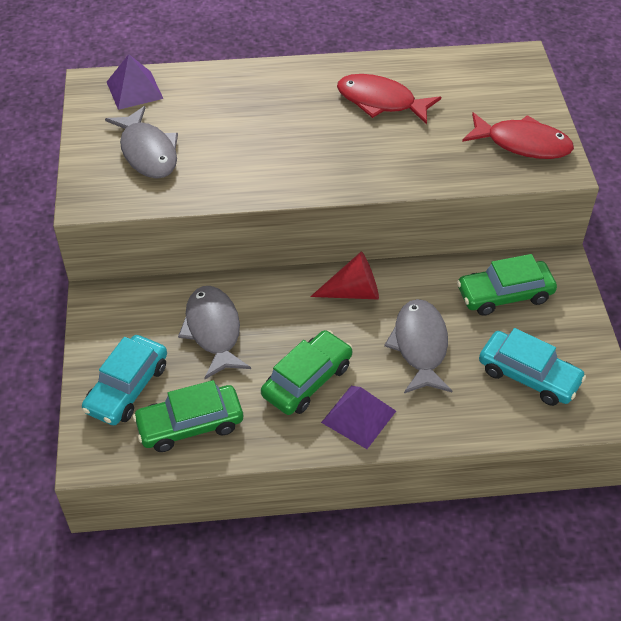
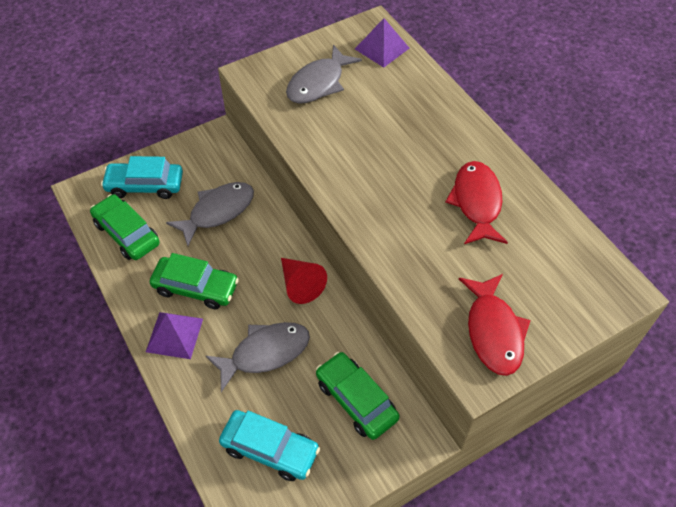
camera: 65 degrees right, 5 degrees up
turquoise car [479,328,586,406] -> turquoise car turned 75 degrees counterclockwise [219,410,320,481]

